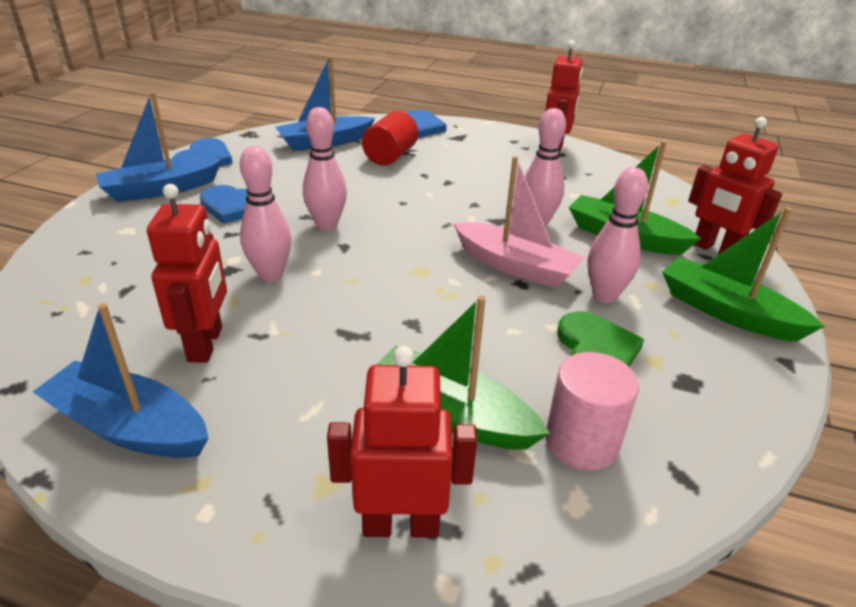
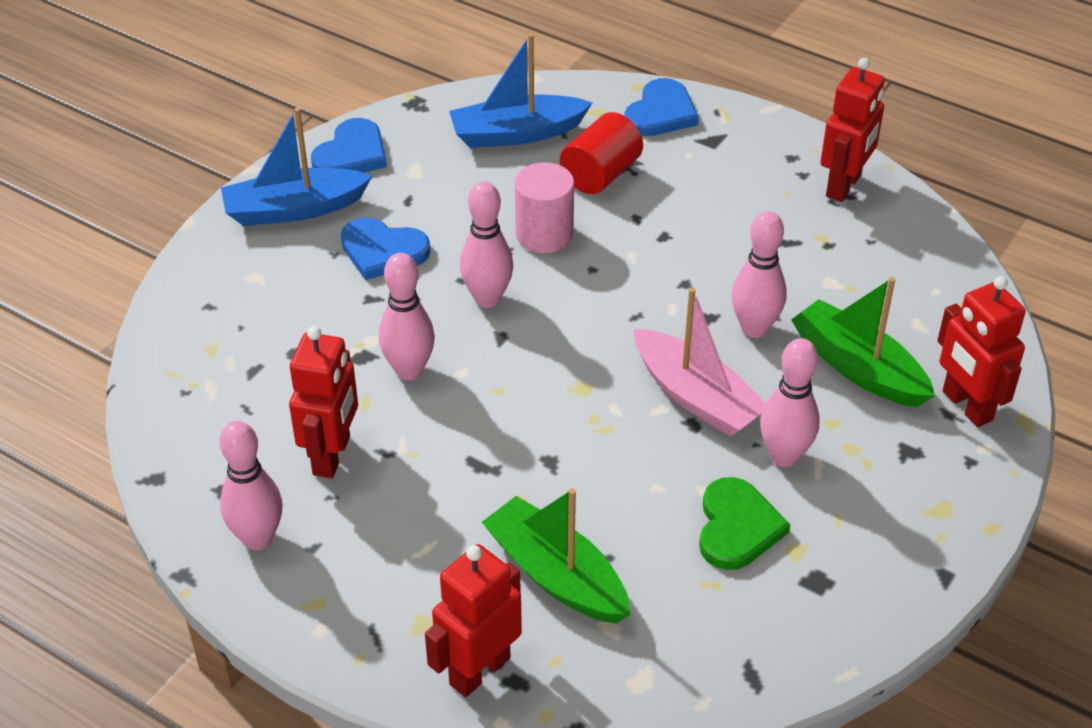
camera: 15 degrees right, 10 degrees up
blue boat [33,303,209,458] -> pink bowling pin [220,421,283,550]
red robot [327,346,477,538] -> red robot turned 60 degrees counterclockwise [425,544,522,697]
pink cylinder [546,352,639,471] -> pink cylinder moved to [515,162,574,253]
green boat [662,207,825,342] -> none

